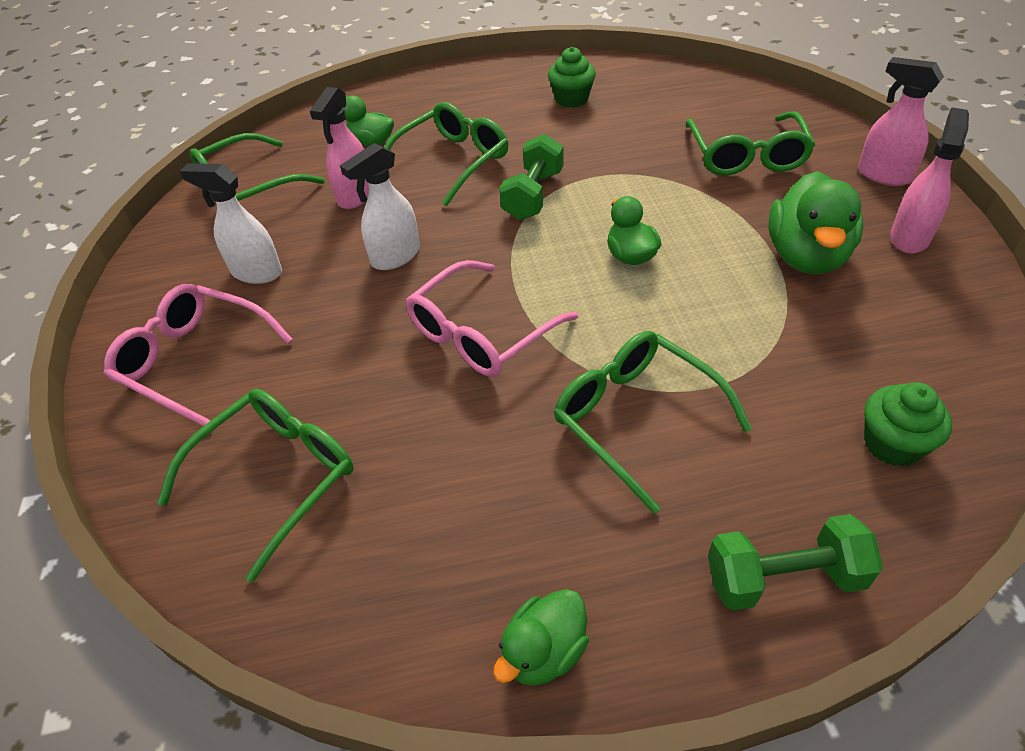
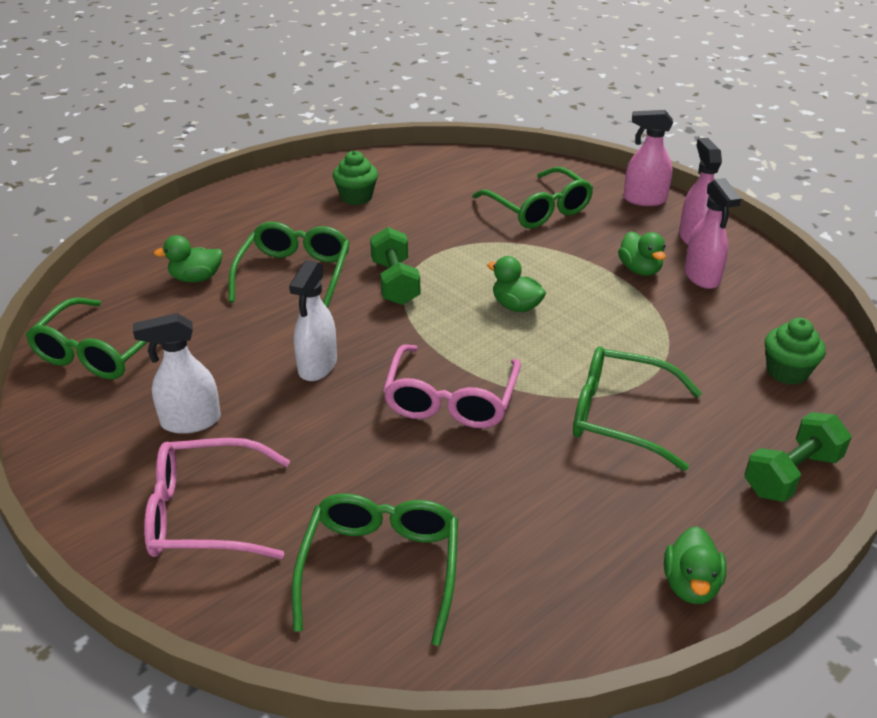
camera: 35 degrees left, 10 degrees down
pink spray bottle [310,87,369,209] -> pink spray bottle moved to [684,178,741,289]
green duck [768,171,863,274] -> green duck [618,231,666,276], size x0.59

